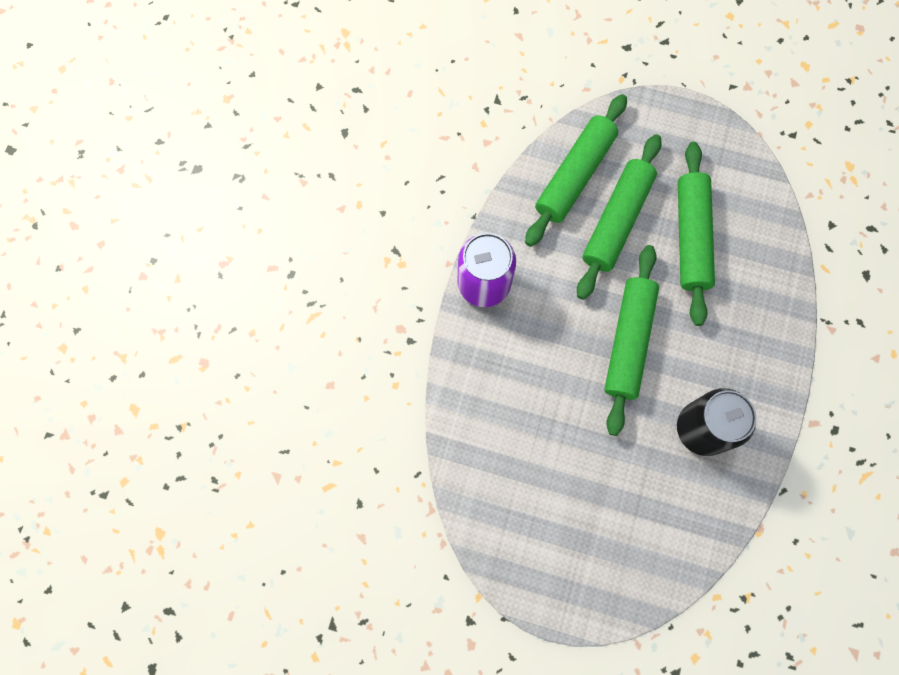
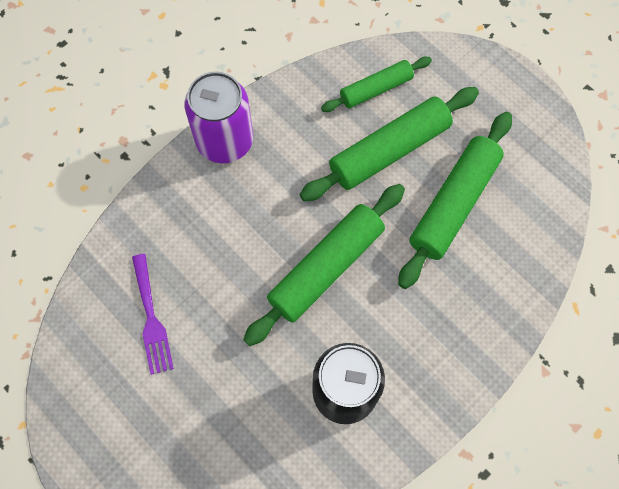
camera: 30 degrees right, 5 degrees down
green rolling pin [525,94,627,247] -> green rolling pin [321,57,432,112], size x0.60
none -> purple fork [132,254,174,375]

